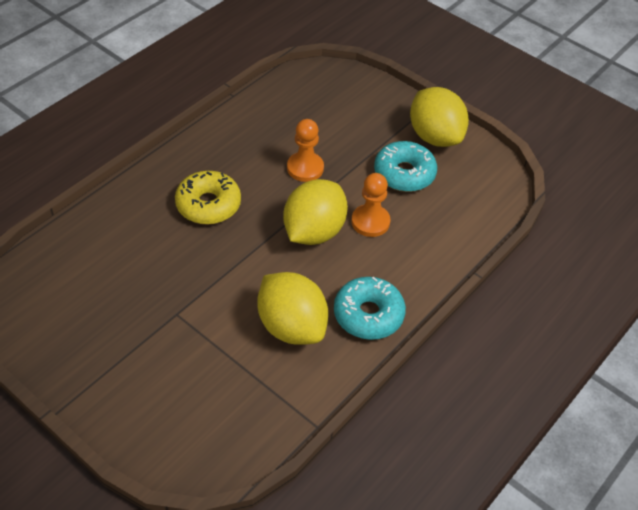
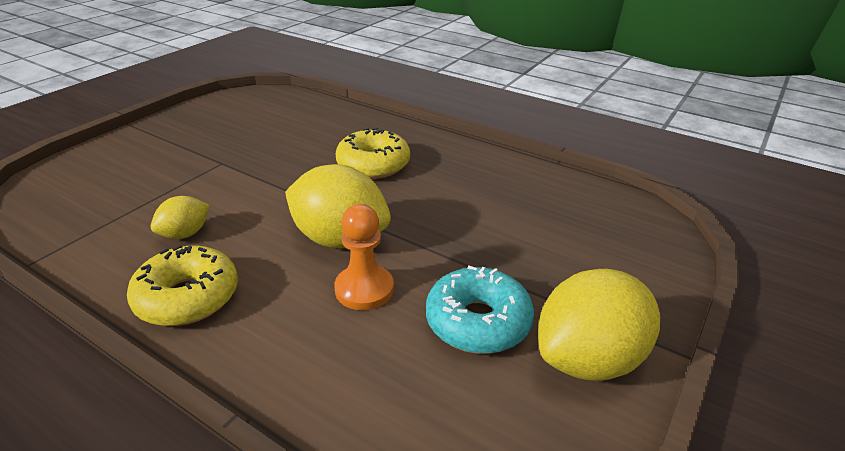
camera: 85 degrees right, 15 degrees down
yellow lemon [257,272,328,345] -> yellow lemon [151,196,210,239], size x0.52
orange pawn [287,119,324,182] -> none
turquoise donut [334,277,406,340] -> yellow donut [127,245,238,326]

